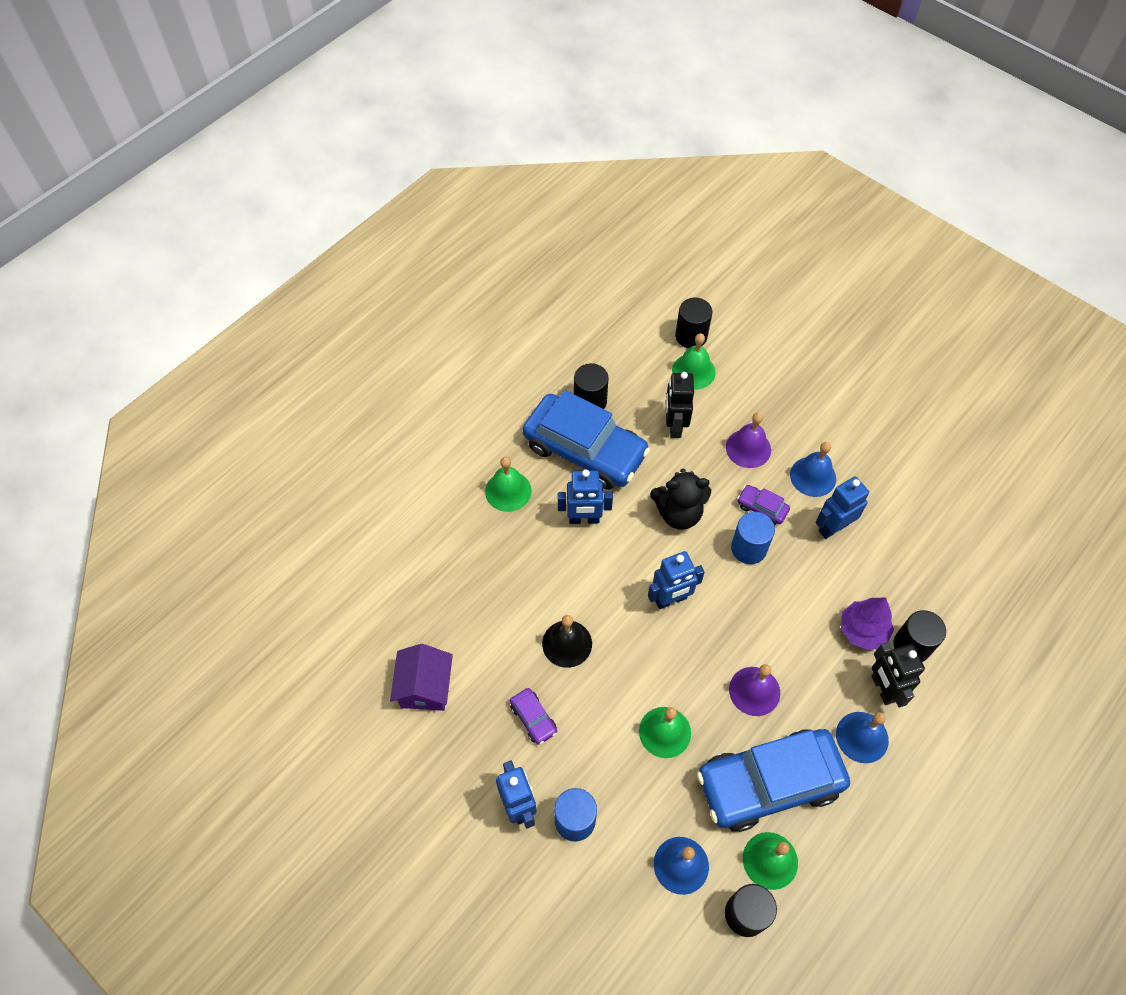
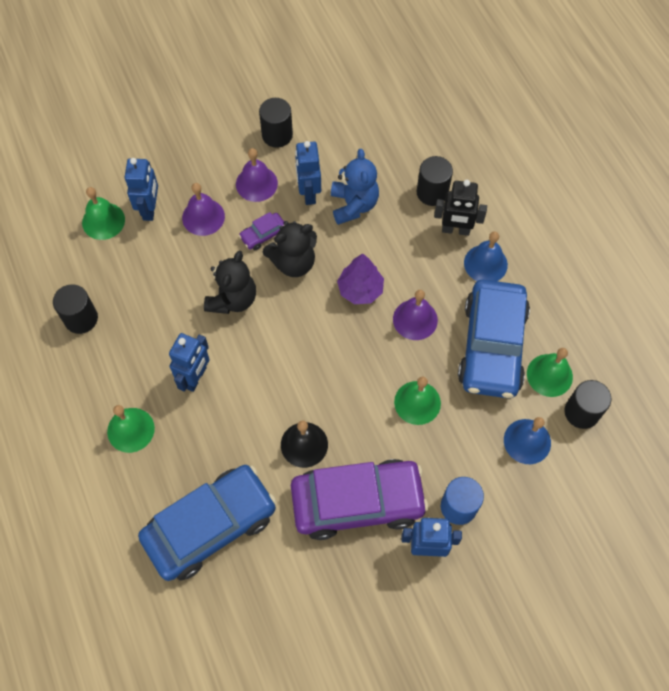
camera: 65 degrees left, 5 degrees up
purple house [390,644,453,711] -> none
purple car [510,688,557,745] -> purple car [291,459,428,540], size x2.48
blue car [523,390,650,490] -> blue car moved to [138,465,277,581]
blue robot [648,551,705,609] -> blue robot moved to [125,158,158,221]
black robot [666,372,694,438] -> none
black cylinder [675,297,712,349] -> black cylinder moved to [259,98,293,148]
blue cylinder [731,512,775,564] -> black teddy bear [263,221,317,277]
blue bell [790,442,836,497] -> purple bell [236,148,278,202]
purple tree [841,597,894,650] -> purple tree moved to [337,253,384,304]
none -> blue teddy bear [331,149,379,225]

